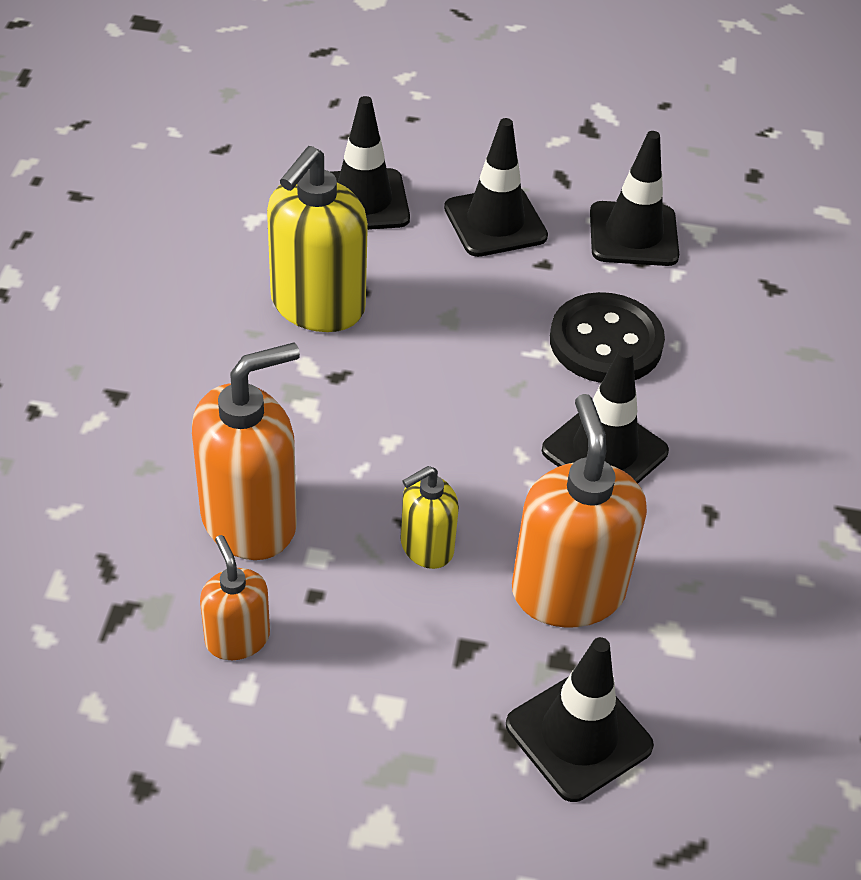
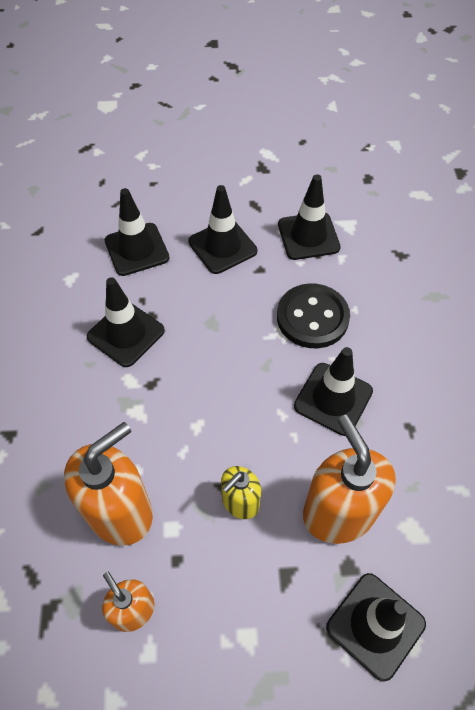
camera: 10 degrees left, 10 degrees up
yellow soap dispenser [267,146,368,332] -> black traffic cone [87,277,165,367]

